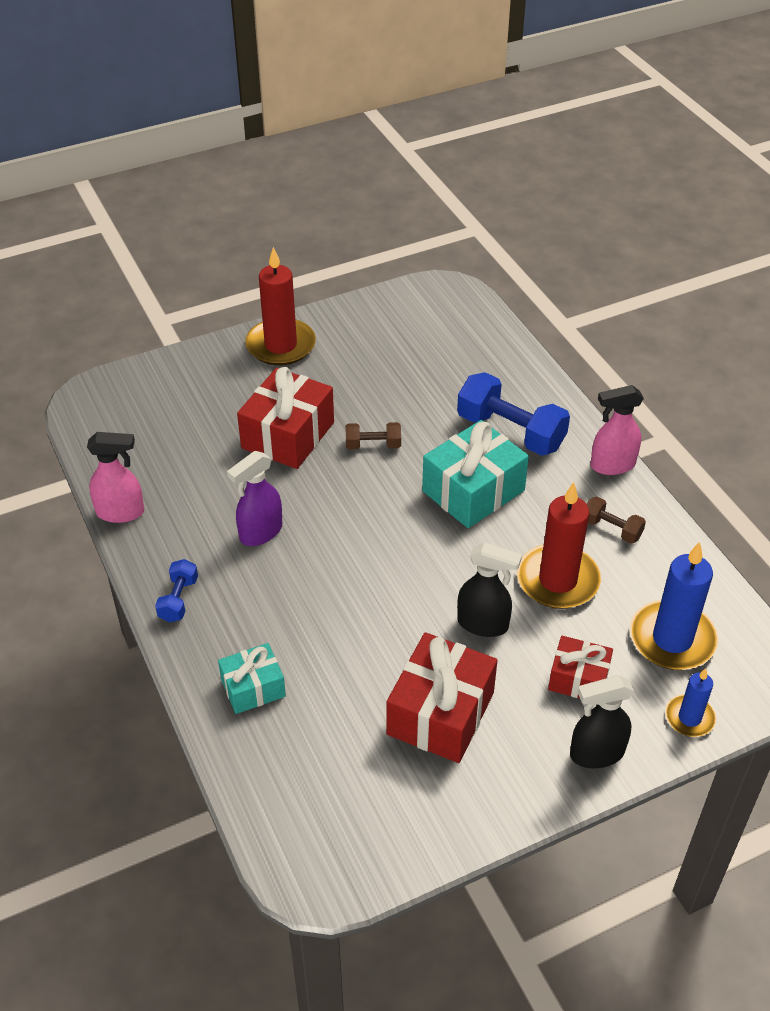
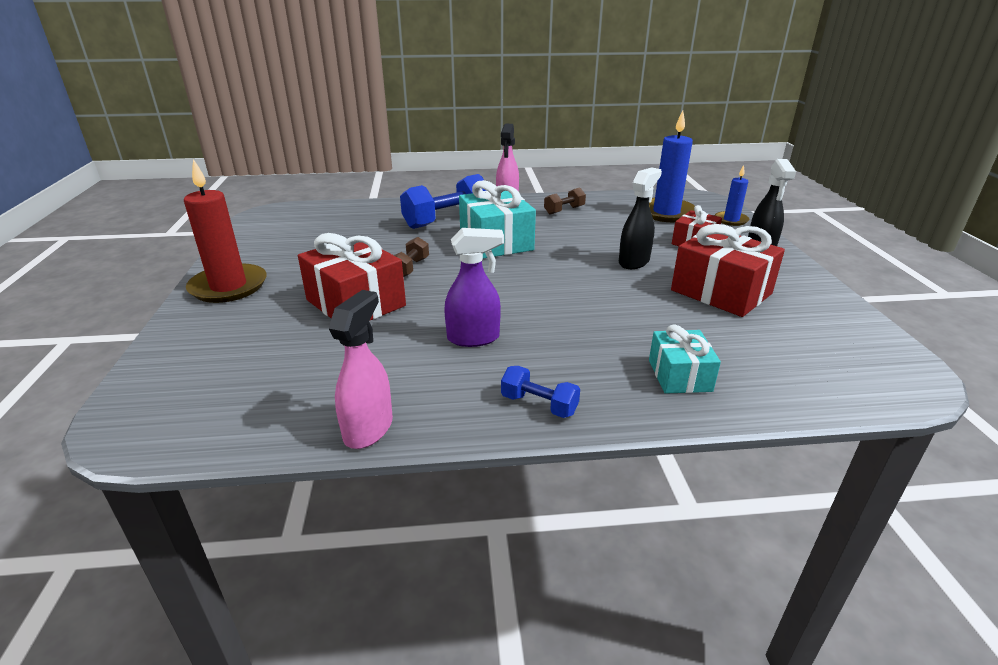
camera: 70 degrees left, 15 degrees down
purple spray bottle [227,451,282,546] -> purple spray bottle turned 75 degrees counterclockwise [444,228,504,347]
red candle [517,482,601,609] -> none

